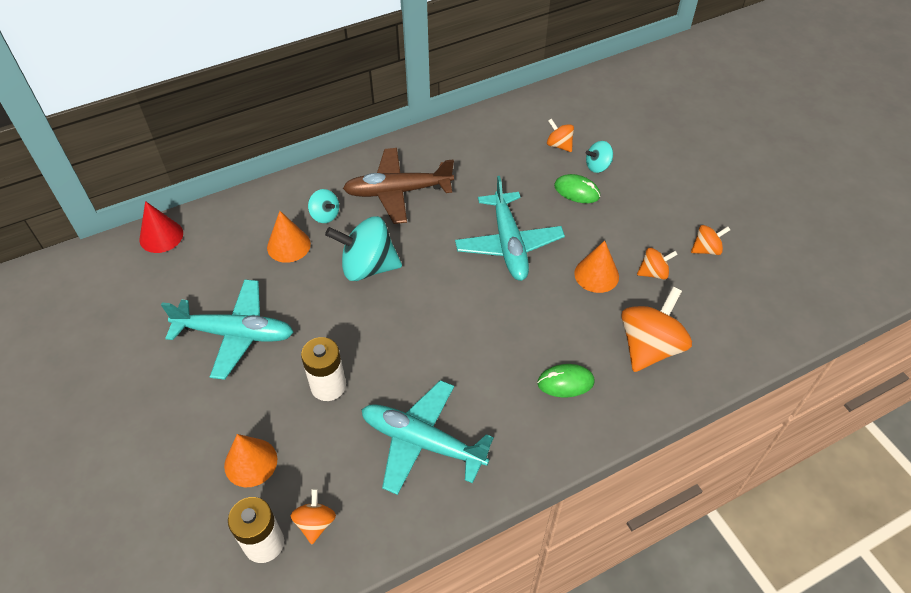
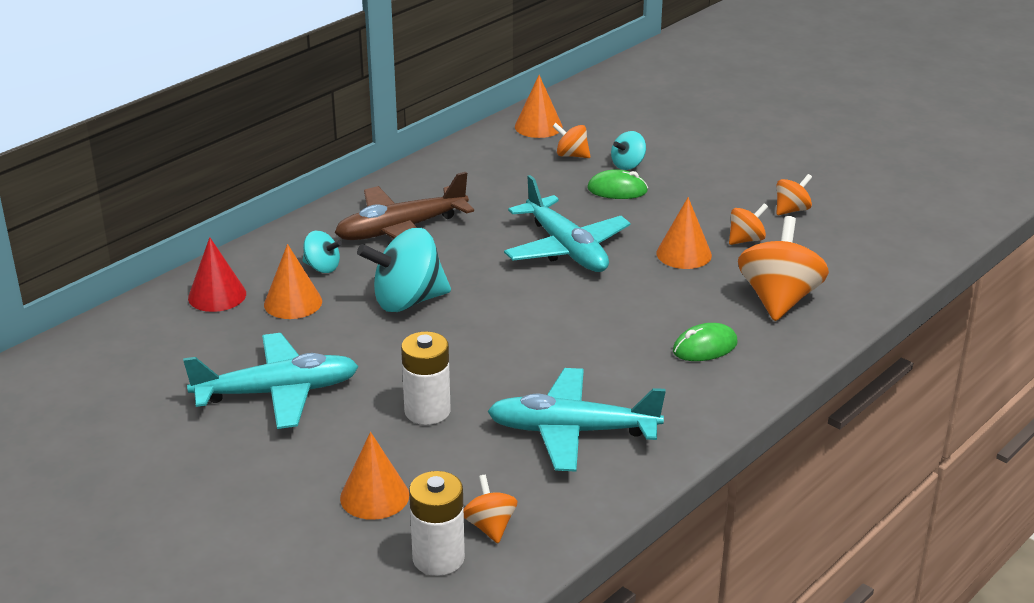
camera: 20 degrees left, 20 degrees down
red cone [140,201,183,253] -> red cone moved to [188,237,246,312]
none -> orange cone [515,75,563,138]

